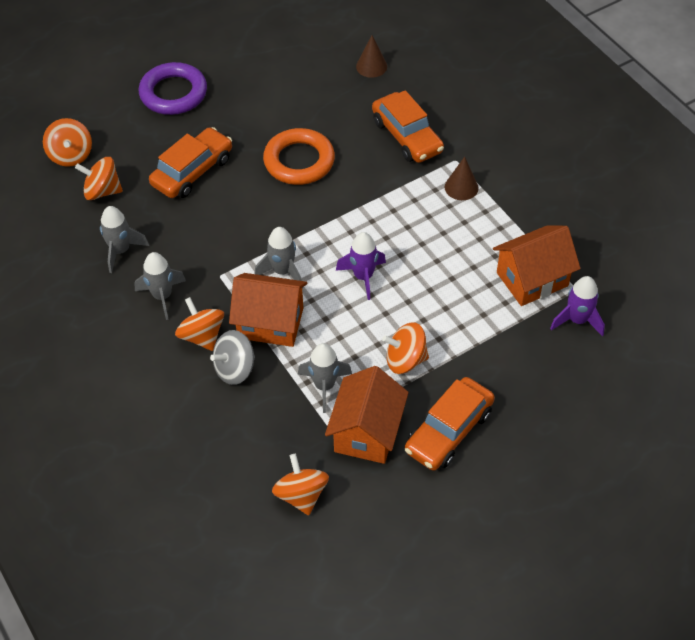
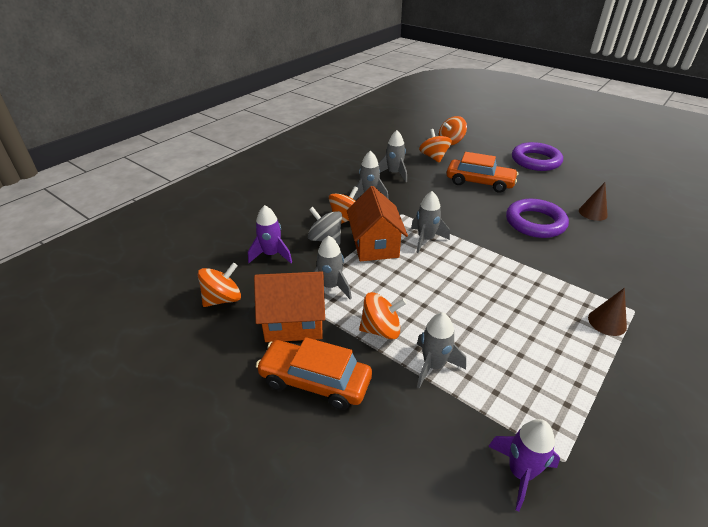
camera: 70 degrees right, 15 degrees down
orange ring [263,128,335,185] -> purple ring [506,199,569,238]
purple rocket [336,232,386,300] -> purple rocket moved to [248,205,292,263]
brown cone [356,35,387,78] -> brown cone moved to [579,182,608,221]
orange car [372,90,444,163] -> none
orange spinning top [382,322,429,374] -> orange spinning top turned 105 degrees clockwise [359,292,407,339]
orange house [493,226,581,306] -> none
none -> grey rocket [417,312,466,388]

